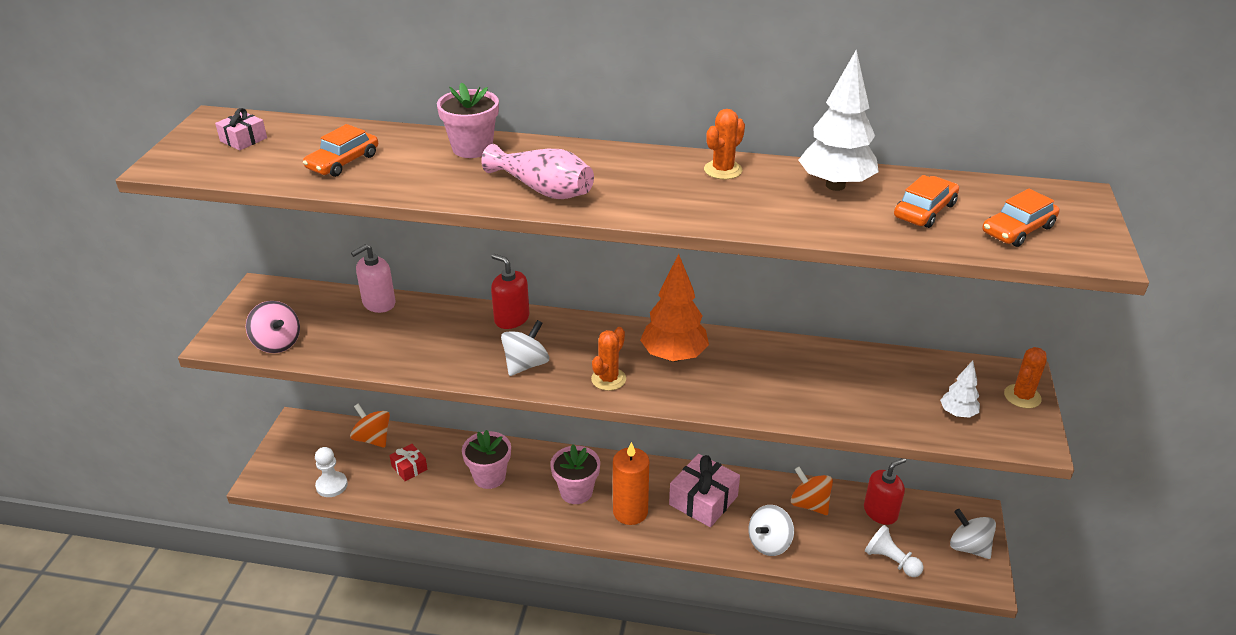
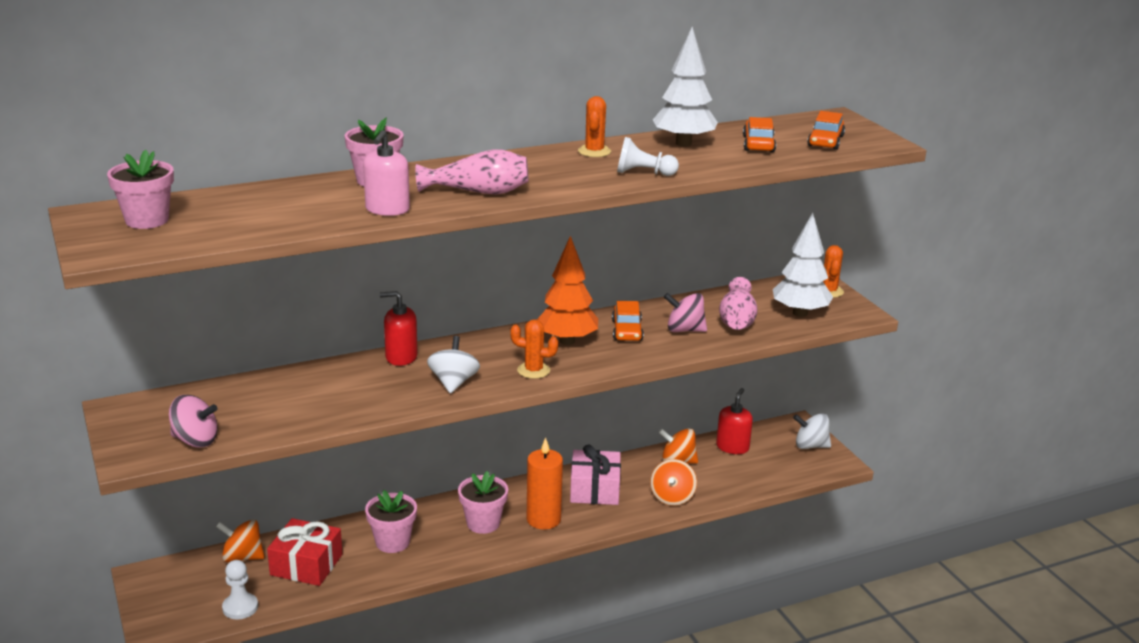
camera: 35 degrees left, 10 degrees down
pink gift [215,108,267,151] -> pink flower pot [107,150,174,229]
orange car [303,124,378,177] -> orange car moved to [612,301,644,341]
pink soap dispenser [351,244,396,313] -> pink soap dispenser moved to [363,130,410,216]
red gift [389,444,427,481] -> red gift [267,518,342,586], size x1.85
orange cactus [591,327,626,391] -> orange cactus turned 75 degrees counterclockwise [510,319,558,379]
white spinning top [748,505,794,556] -> orange spinning top [650,459,697,506]
white pawn [865,525,923,577] -> white pawn moved to [617,137,679,176]
white tree [940,361,980,418] -> white tree [773,212,833,317], size x1.88
none -> pink spinning top [664,293,707,332]
none -> pink vase [719,277,758,330]

